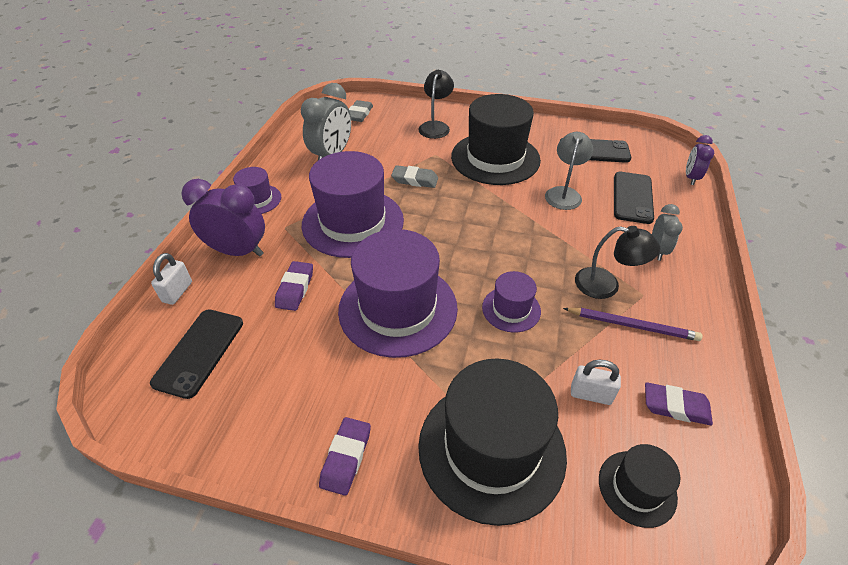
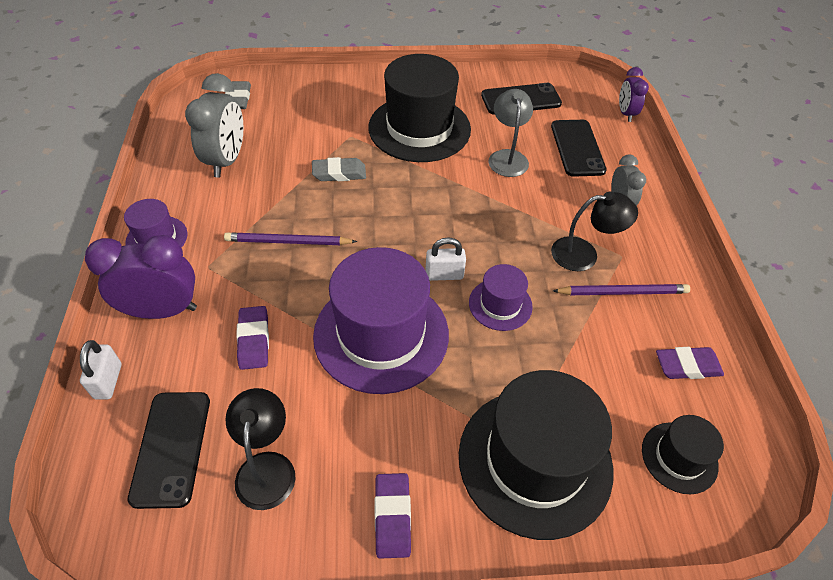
camera: 20 degrees left, 5 degrees up
purple hat [301,151,404,258] -> purple pencil [224,232,357,245]
black lamp [418,70,454,139] -> black lamp moved to [225,388,296,510]
white padlock [571,360,621,405] -> white padlock moved to [425,237,466,281]

